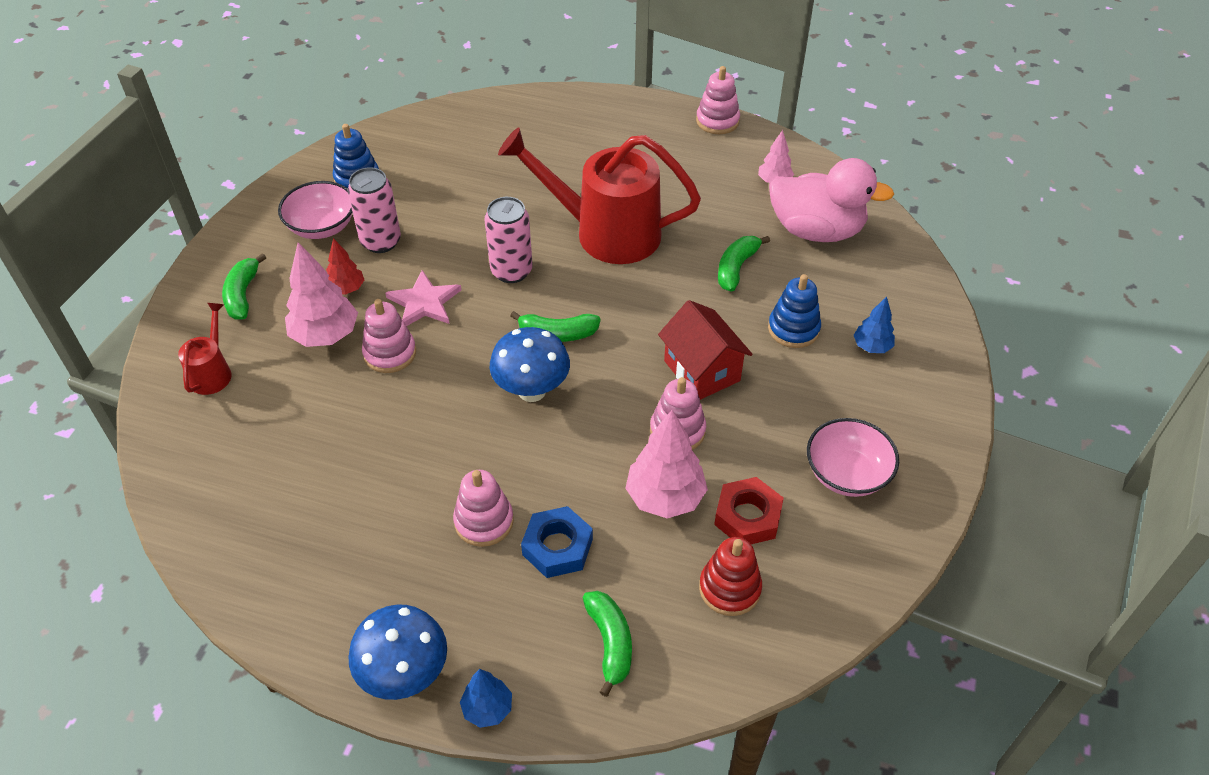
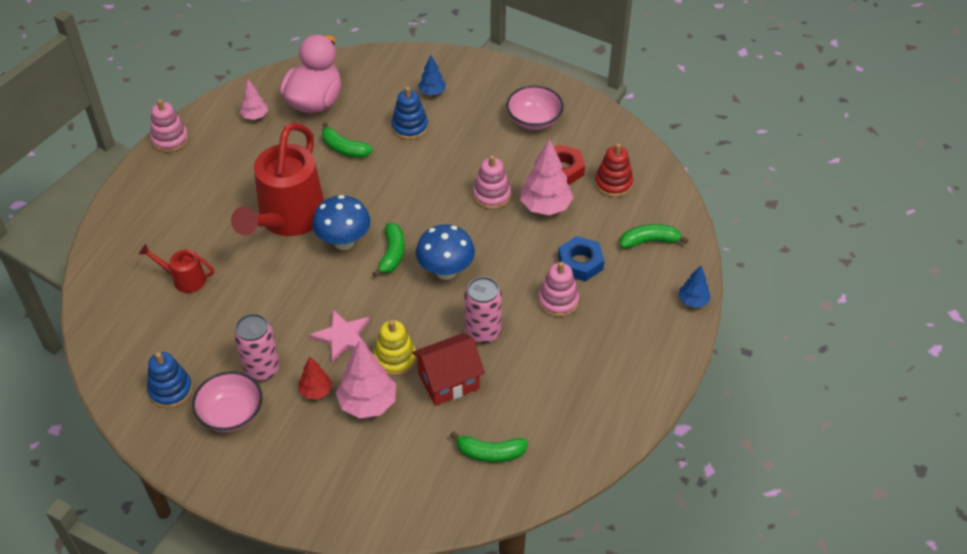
camera: 85 degrees left, 0 degrees up
red watering can [178,303,231,395] -> red watering can moved to [139,244,214,293]
green banana [222,253,266,320] -> green banana moved to [450,431,528,463]
blue mushroom [348,605,447,700] -> blue mushroom moved to [312,195,370,250]
pink stacking toy [362,299,416,373] -> yellow stacking toy [373,320,416,376]
pink can [484,197,533,283] -> pink can moved to [464,277,502,344]
red house [658,300,753,400] -> red house moved to [412,333,485,406]

